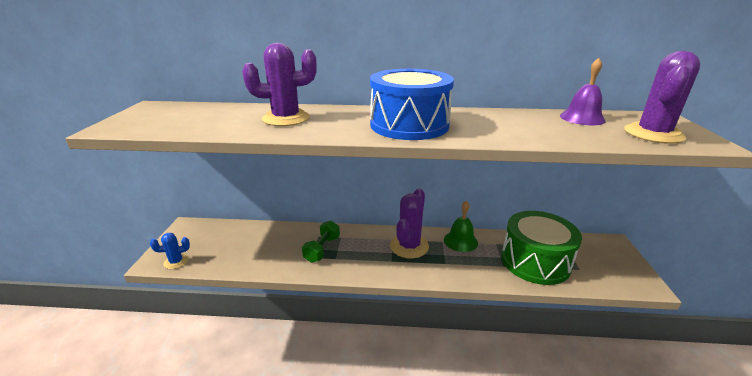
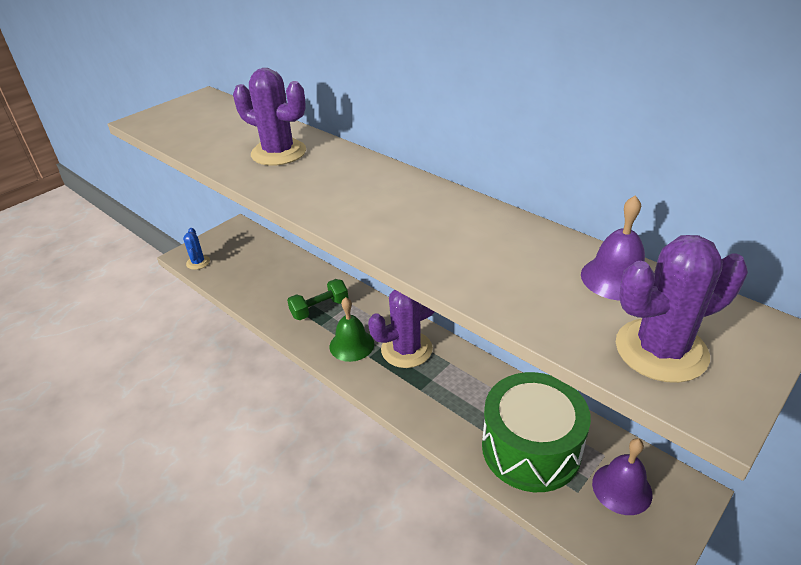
camera: 40 degrees right, 10 degrees up
blue cactus [150,233,190,269] -> blue cactus turned 60 degrees clockwise [183,228,210,270]
blue drum [370,69,454,140] -> none
green bell [444,201,478,252] -> green bell moved to [330,297,374,362]
none -> purple bell [592,438,653,515]

